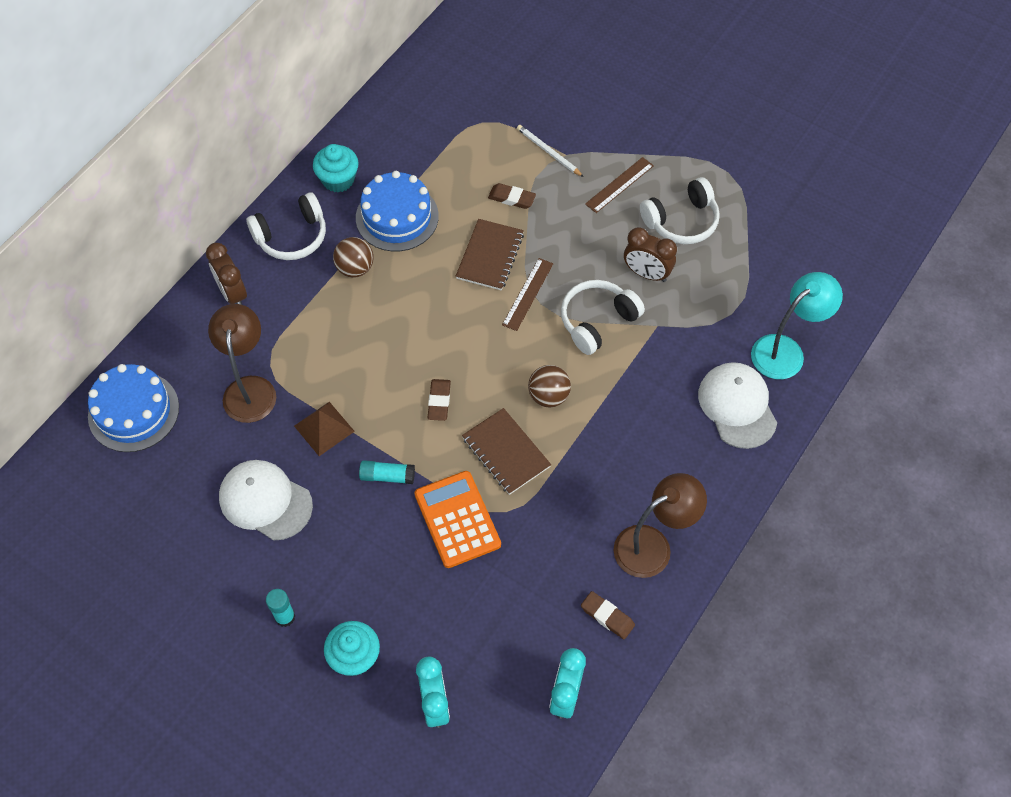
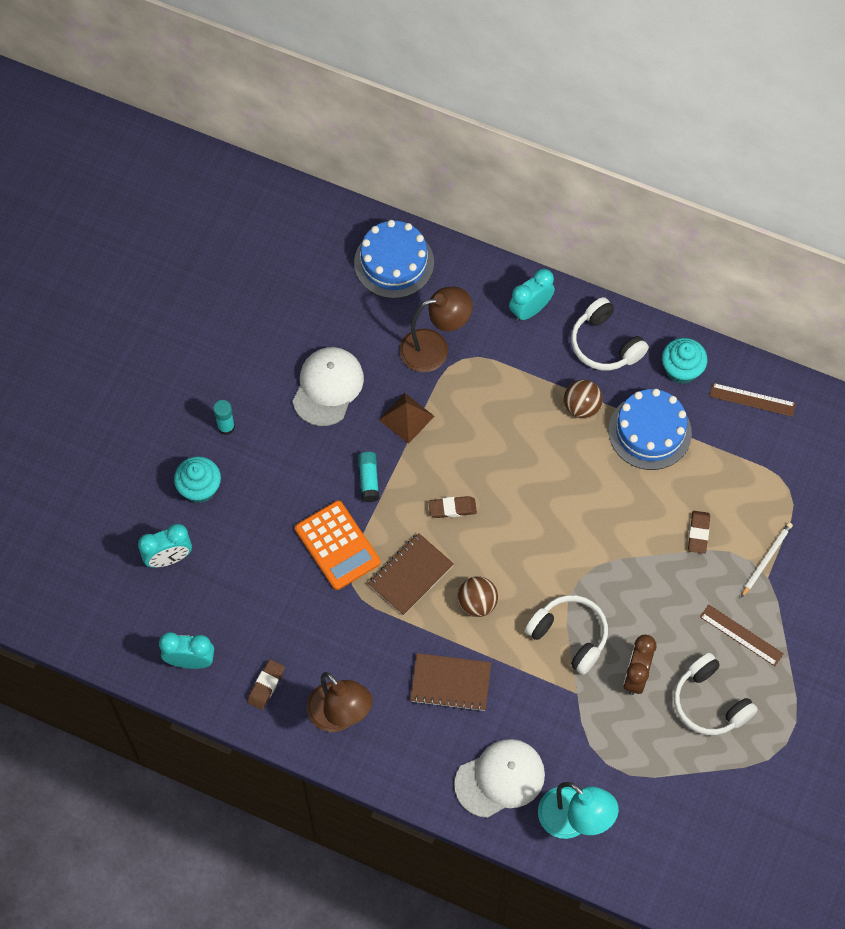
camera: 80 degrees right, 5 degrees up
brown clock [206,243,247,305] -> turquoise clock [509,269,555,321]
orange calculator [415,471,501,568] -> orange calculator turned 90 degrees clockwise [295,501,380,590]
brown notebook [456,219,524,291] -> brown notebook moved to [410,653,491,712]
brown ruler [502,258,553,331] -> brown ruler moved to [710,383,796,417]

